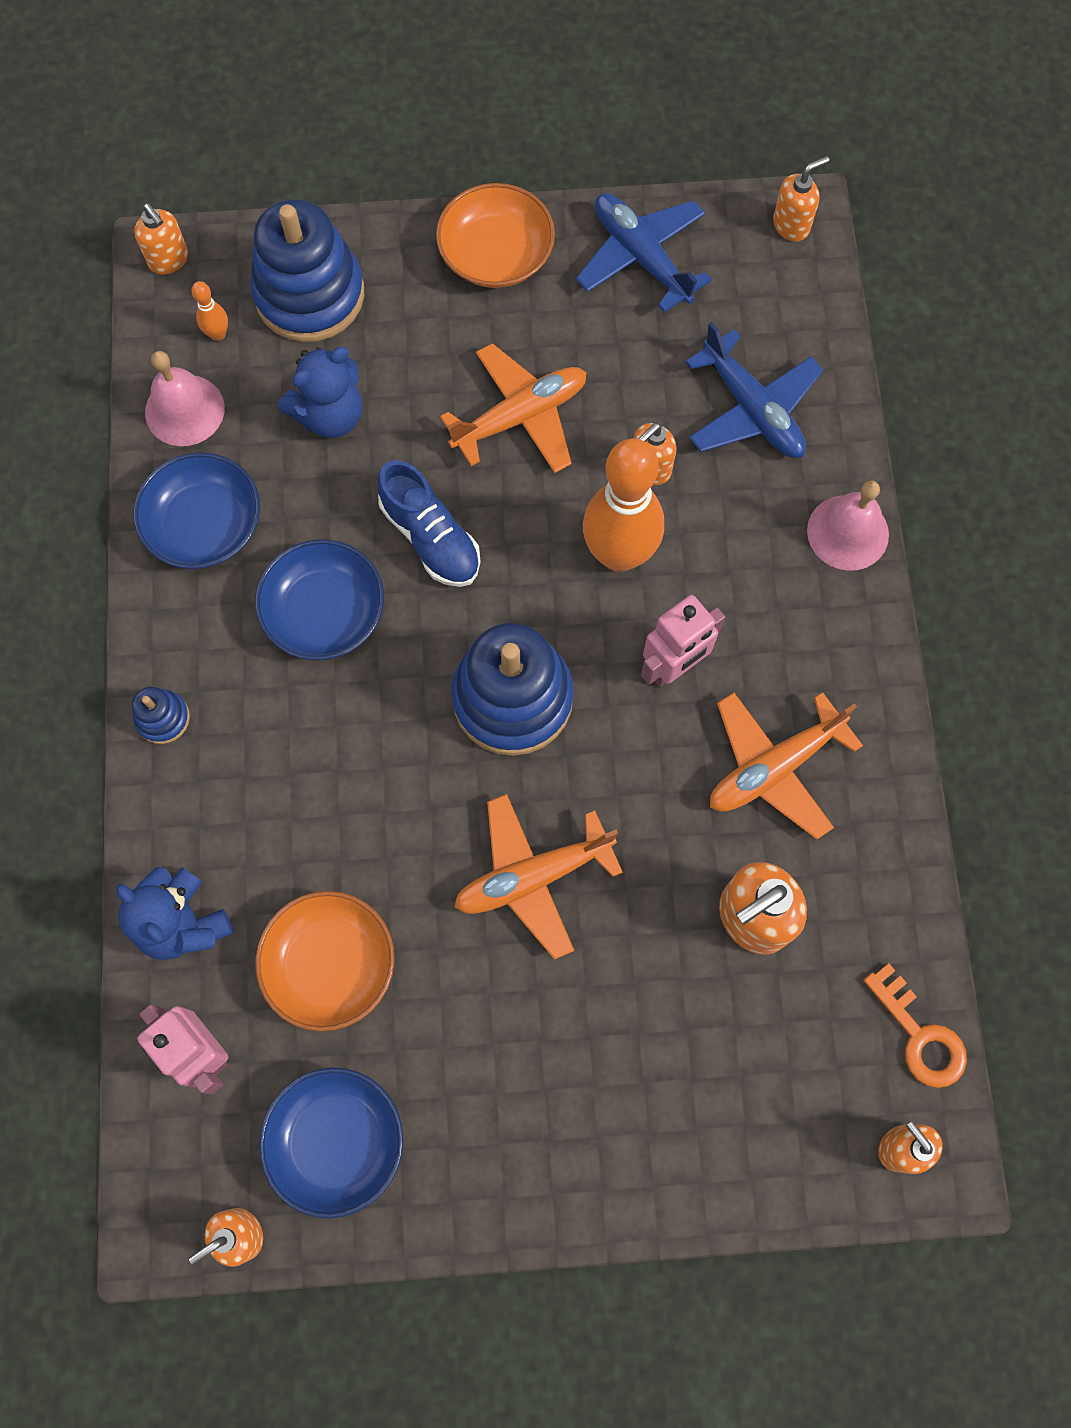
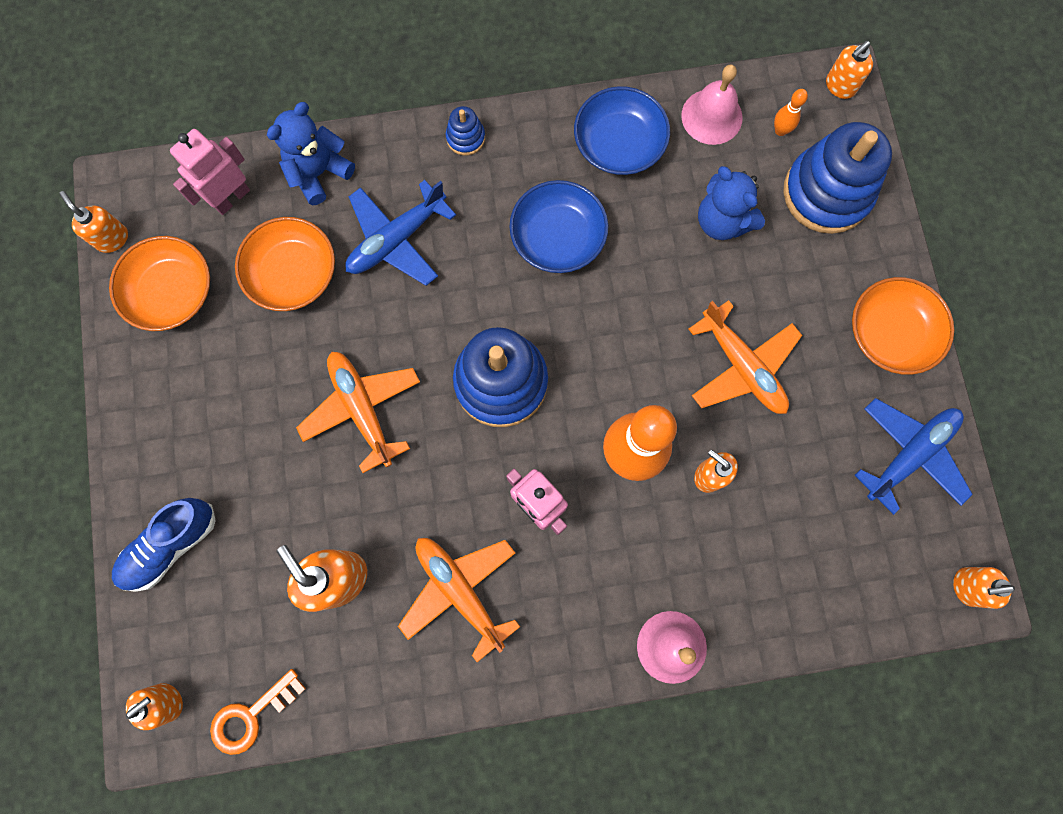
camera: 85 degrees right, 5 degrees up
blue bowl [259,1067,403,1219] -> orange bowl [109,236,210,331]
blue shoe [377,460,481,587] -> blue shoe moved to [112,498,216,592]
blue plane [685,322,823,458] -> blue plane moved to [345,180,456,286]
orange soap dispenser [773,156,829,242] -> orange soap dispenser turned 120 degrees clockwise [953,567,1015,609]

